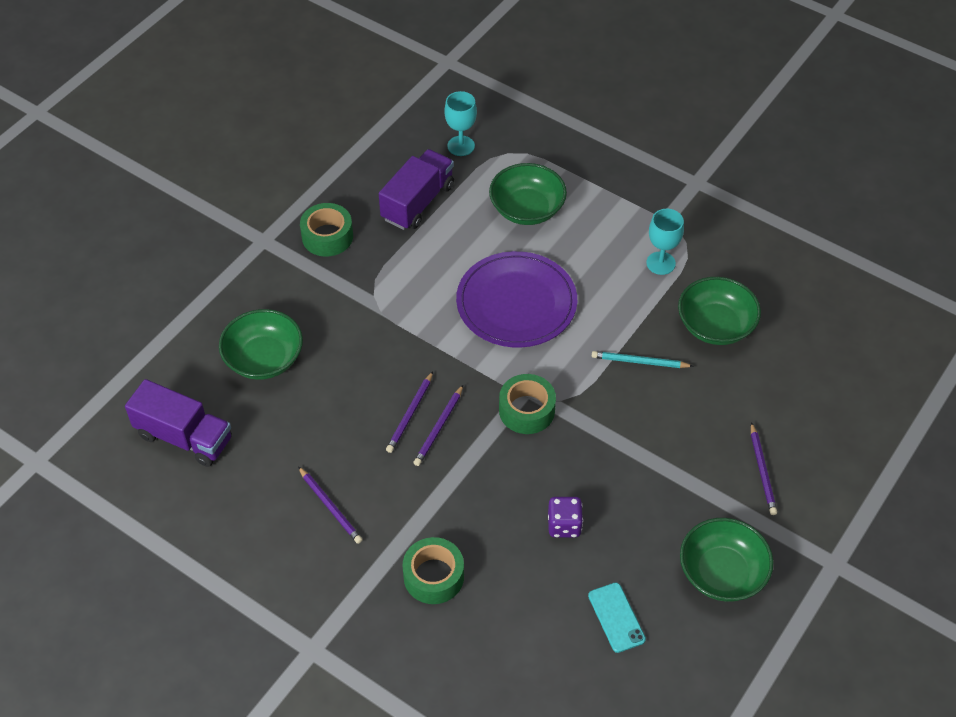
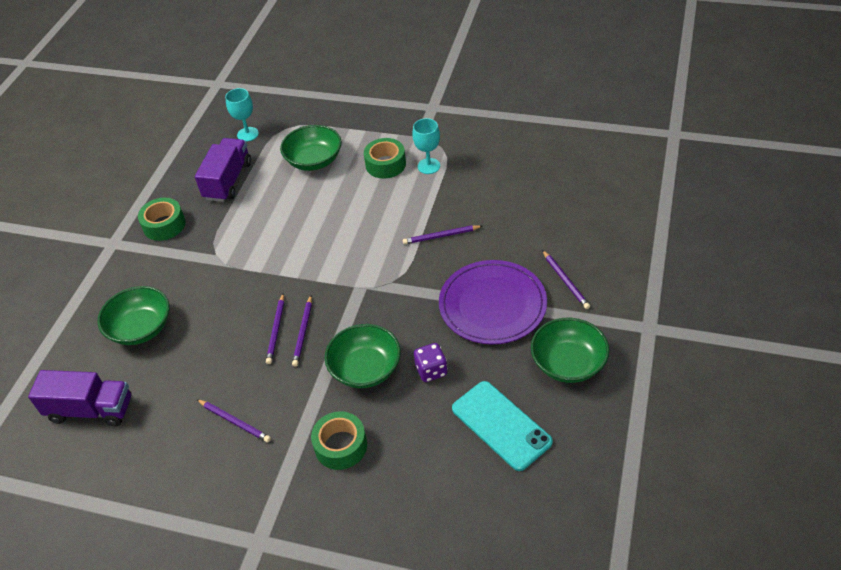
camera: 15 degrees left, 5 degrees down
purple plate [456,251,577,347] -> purple plate moved to [439,260,547,345]
green tape [499,374,556,434] -> green tape moved to [364,138,406,179]
turquoise phone [588,582,646,653] -> turquoise phone [452,381,553,471], size x1.68
turquoise pencil [592,351,693,368] -> purple pencil [403,225,482,244]
green bowl [678,277,761,345] -> green bowl moved to [325,324,401,388]

